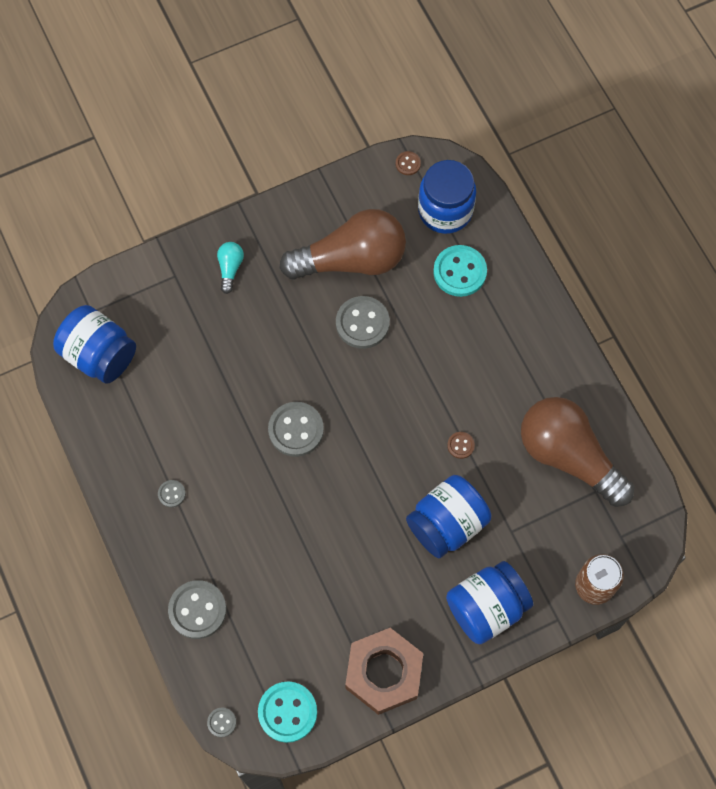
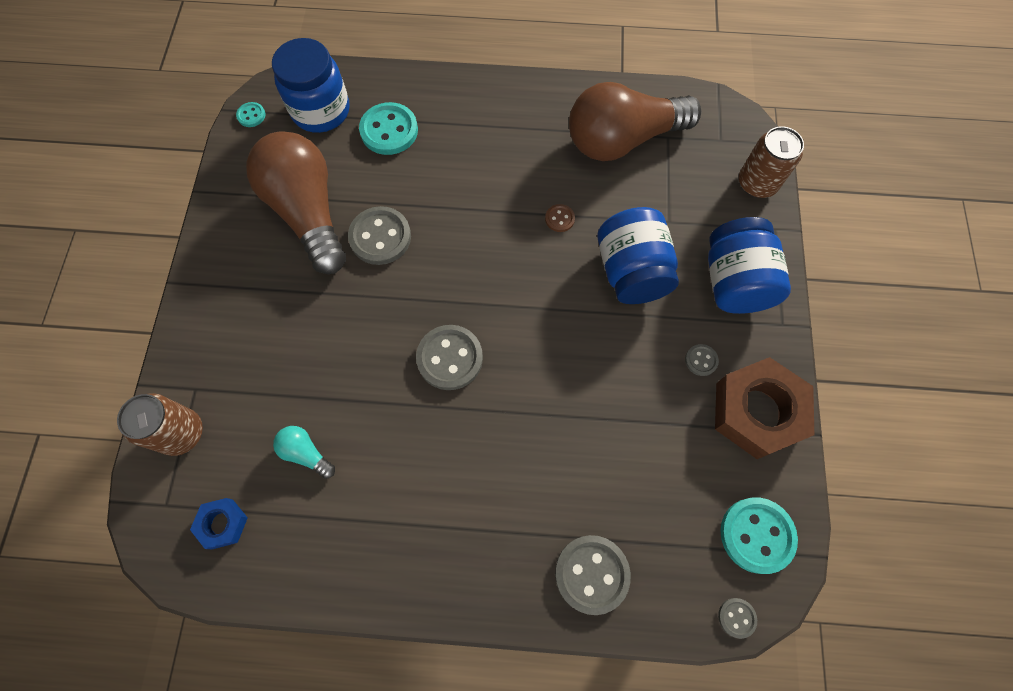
camera: 60 degrees left, 0 degrees up
blue jar [53,305,136,384] -> blue nut [190,498,248,549]
grey button [158,480,186,507] -> grey button moved to [685,344,719,376]
turquoise light bulb [217,242,244,294] -> turquoise light bulb moved to [273,426,335,479]
brown light bulb [279,209,406,280] -> brown light bulb turned 45 degrees counterclockwise [246,131,346,274]
brown button [396,151,421,175] -> turquoise button [236,102,265,127]
none -> brown can [117,393,203,456]

